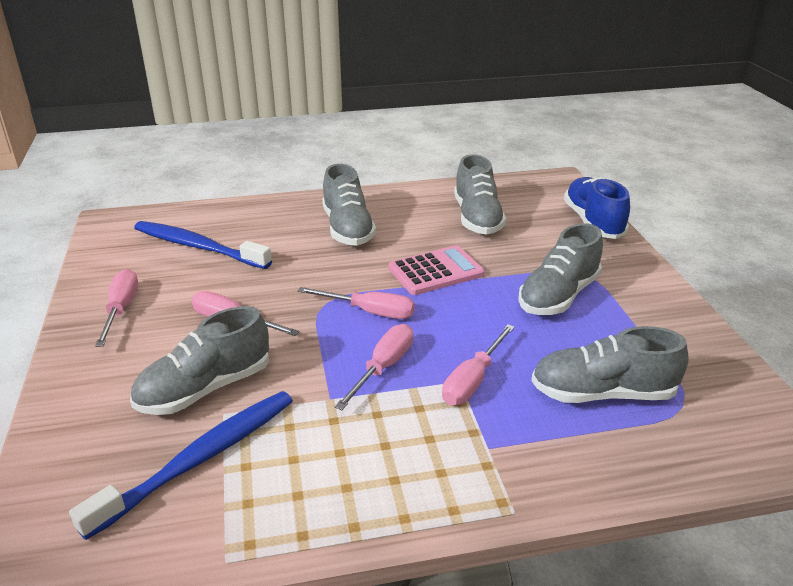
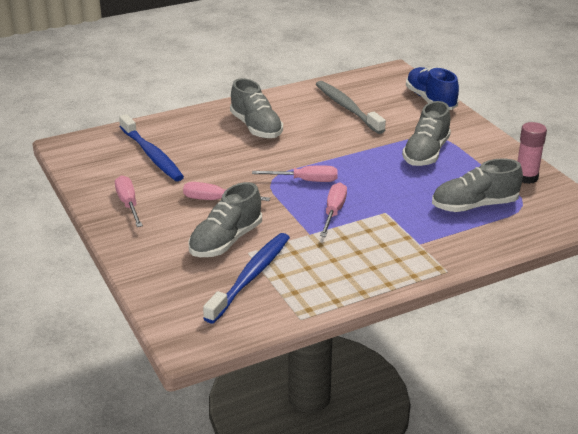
camera: 15 degrees left, 0 degrees up
blue toothbrush [134,221,272,269] -> blue toothbrush turned 135 degrees counterclockwise [119,114,184,181]
pink calculator [389,245,485,295] -> none
pink screwdriver [442,324,515,405] -> none
grey shoe [454,154,506,235] -> grey toothbrush [316,81,386,134]
none -> pink glue stick [518,122,547,184]

